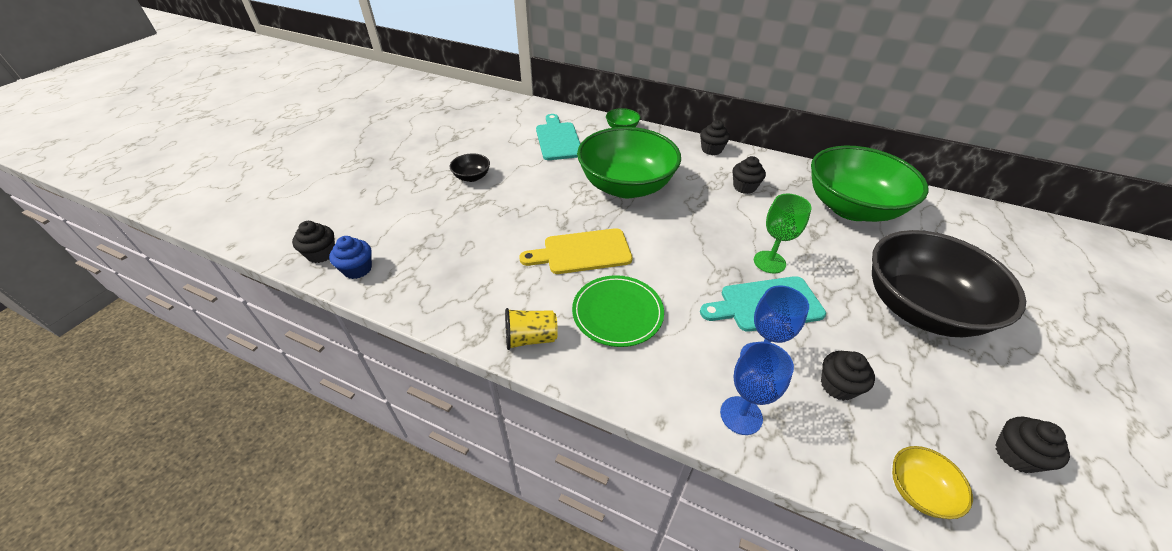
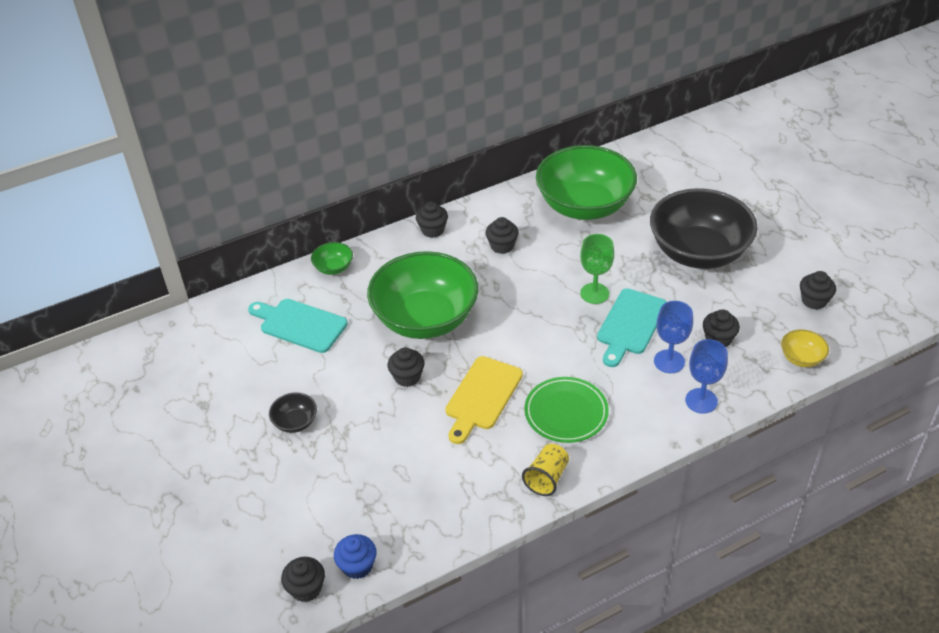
camera: 50 degrees left, 0 degrees up
none -> black cupcake [388,348,425,387]

